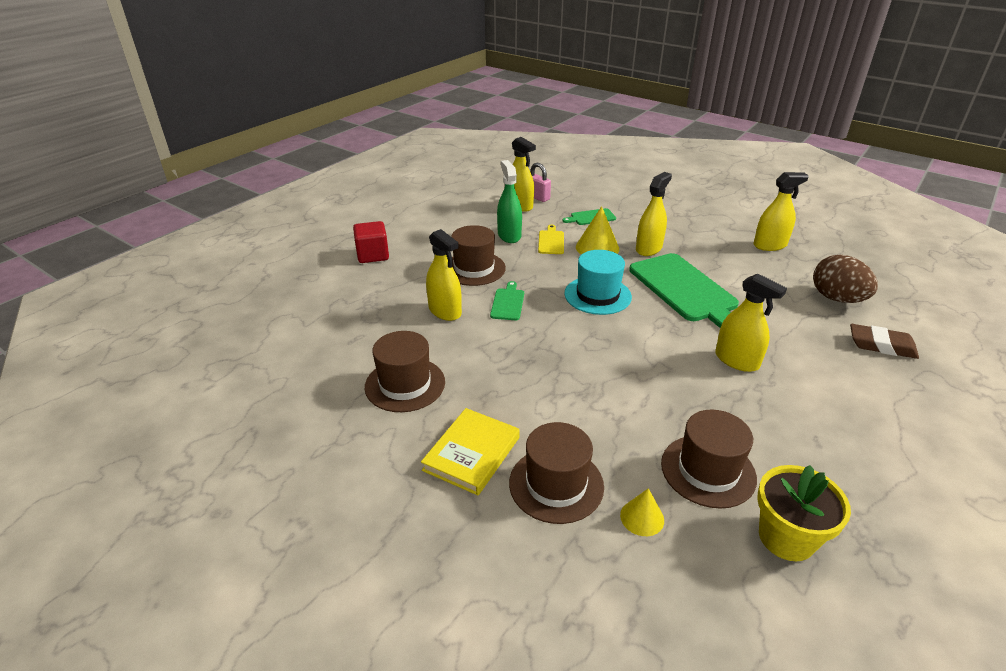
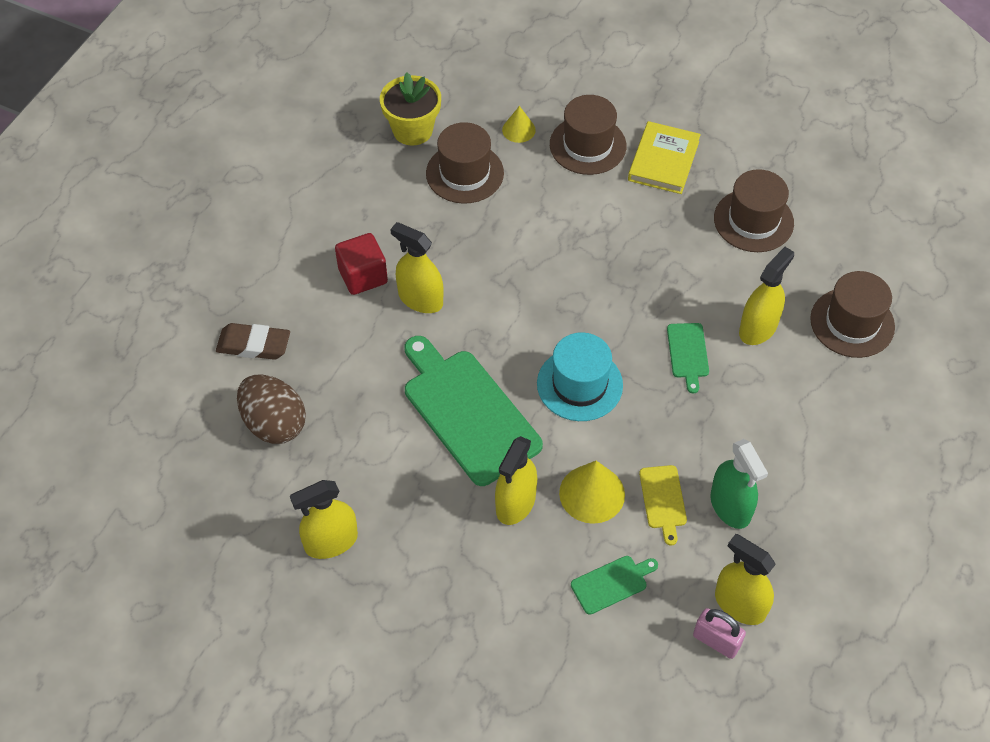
camera: 170 degrees right, 20 degrees up
red cube [353,221,389,263] -> red cube moved to [335,233,388,295]
yellow spray bottle [426,229,462,321] -> yellow spray bottle turned 90 degrees clockwise [739,247,794,345]
brown hat [451,225,506,286] -> brown hat moved to [810,271,895,358]

